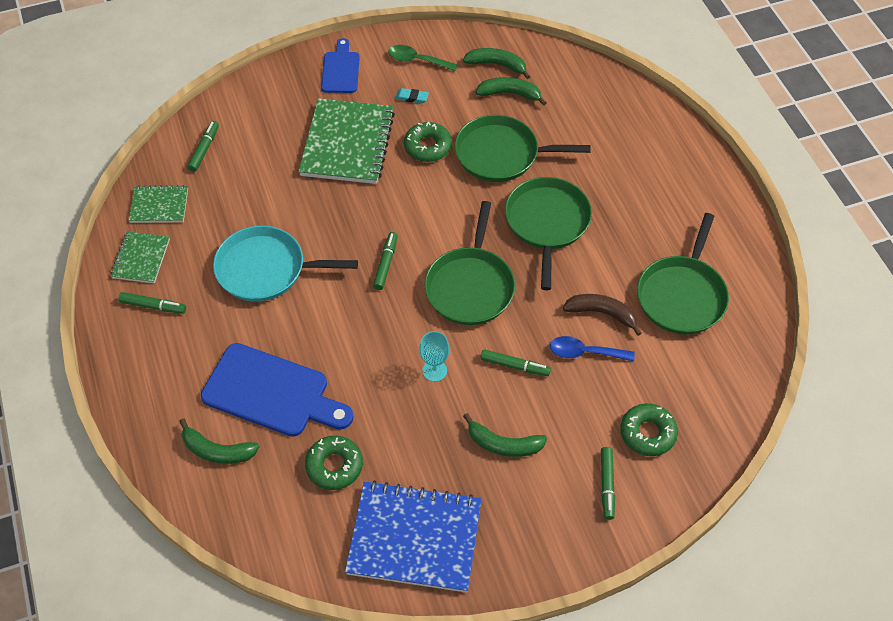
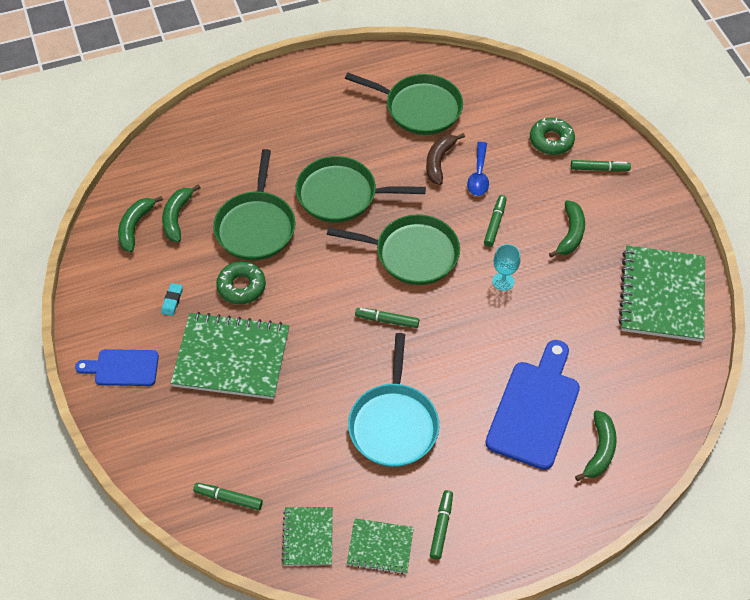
camera: 90 degrees left, 0 degrees up
green donut [305,435,363,490] -> none
blue notebook [345,480,482,593] -> green notebook [619,245,705,342]
green spoon [388,45,457,71] -> none

